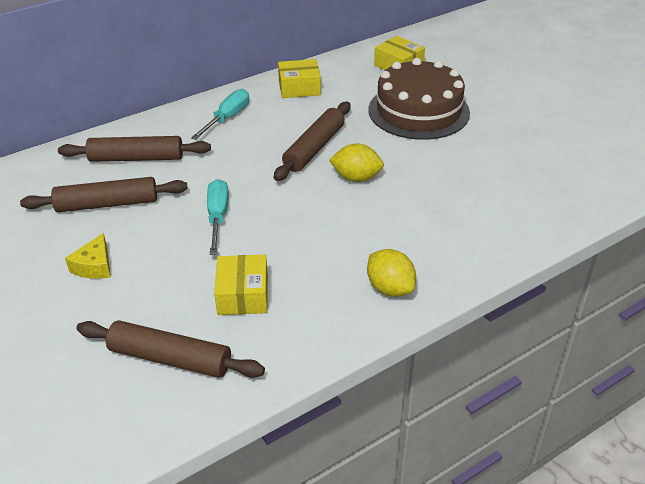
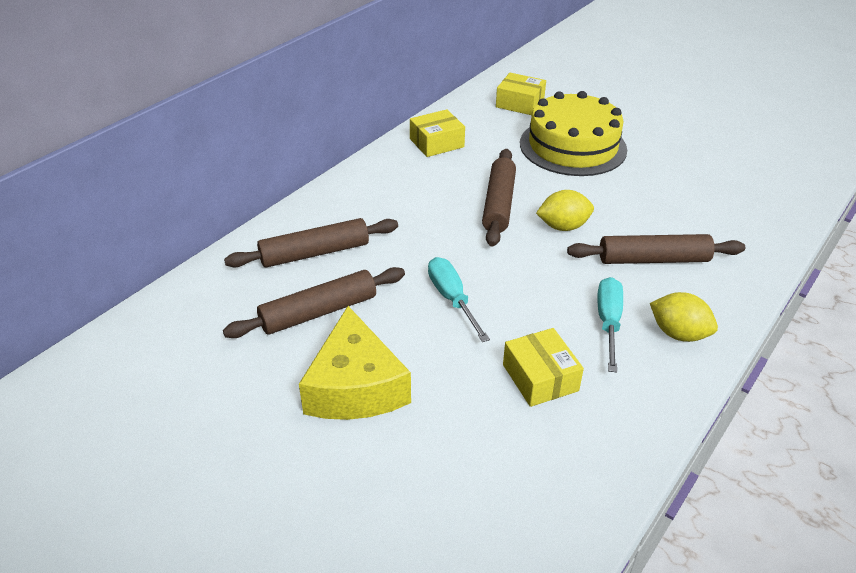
camera: 20 degrees left, 0 degrees up
yellow cheese [65,233,111,279] -> yellow cheese [299,306,411,420], size x2.01
brown rolling pin [76,320,265,378] -> brown rolling pin moved to [567,234,745,264]
turquoise screwdriver [191,89,249,140] -> turquoise screwdriver moved to [597,277,623,372]
brown cake [368,58,470,140] -> yellow cake [520,91,627,176]

